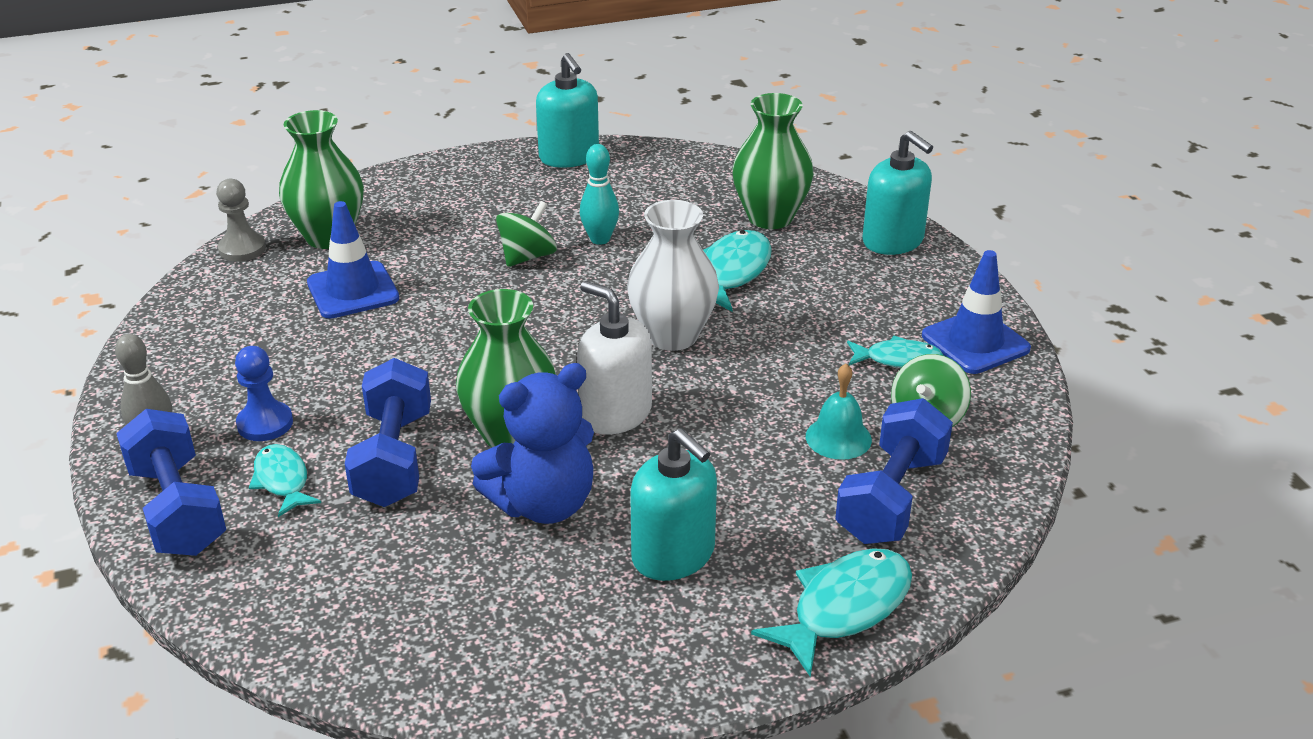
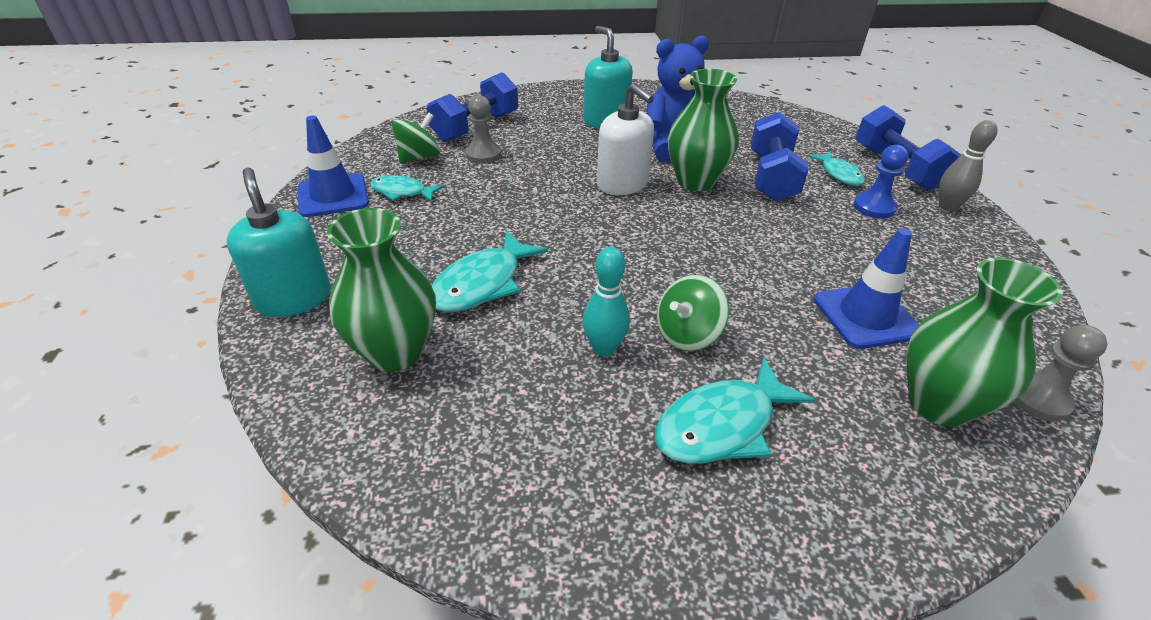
camera: 170 degrees left, 5 degrees up
turquoise soap dispenser [536,53,599,168] -> none
white vase [627,200,719,351] -> none
turquoise fish [751,548,912,677] -> turquoise fish moved to [655,357,815,464]
turquoise bell [806,364,872,460] -> grey pawn [465,95,501,164]

